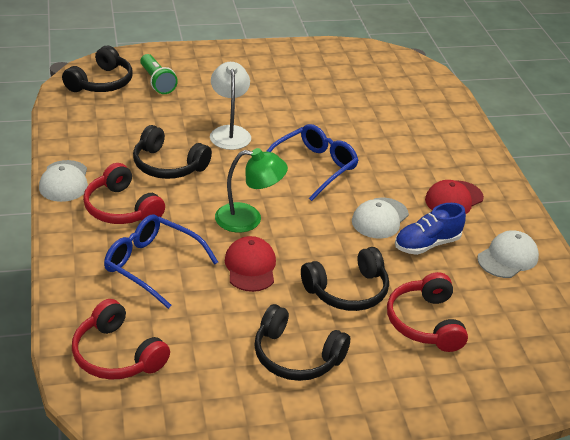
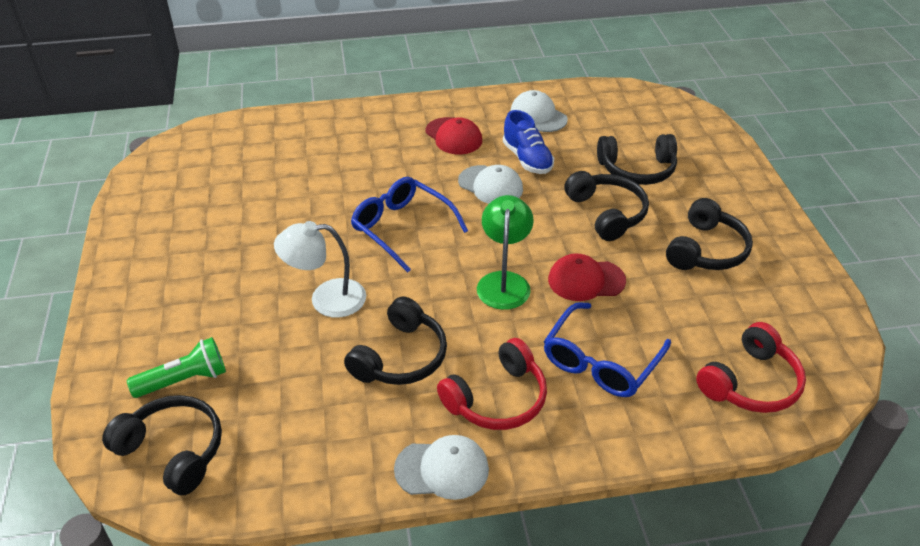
camera: 85 degrees left, 5 degrees up
red headphones [387,272,468,352] -> black headphones [597,134,677,185]

